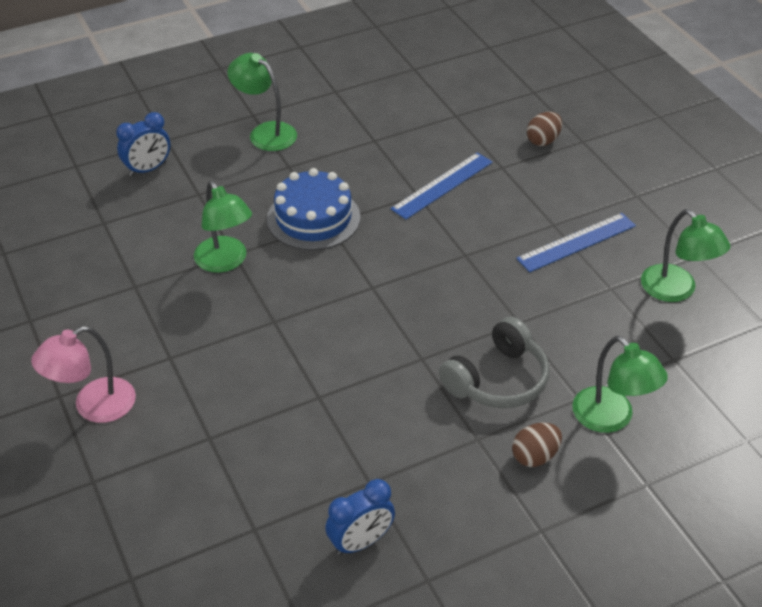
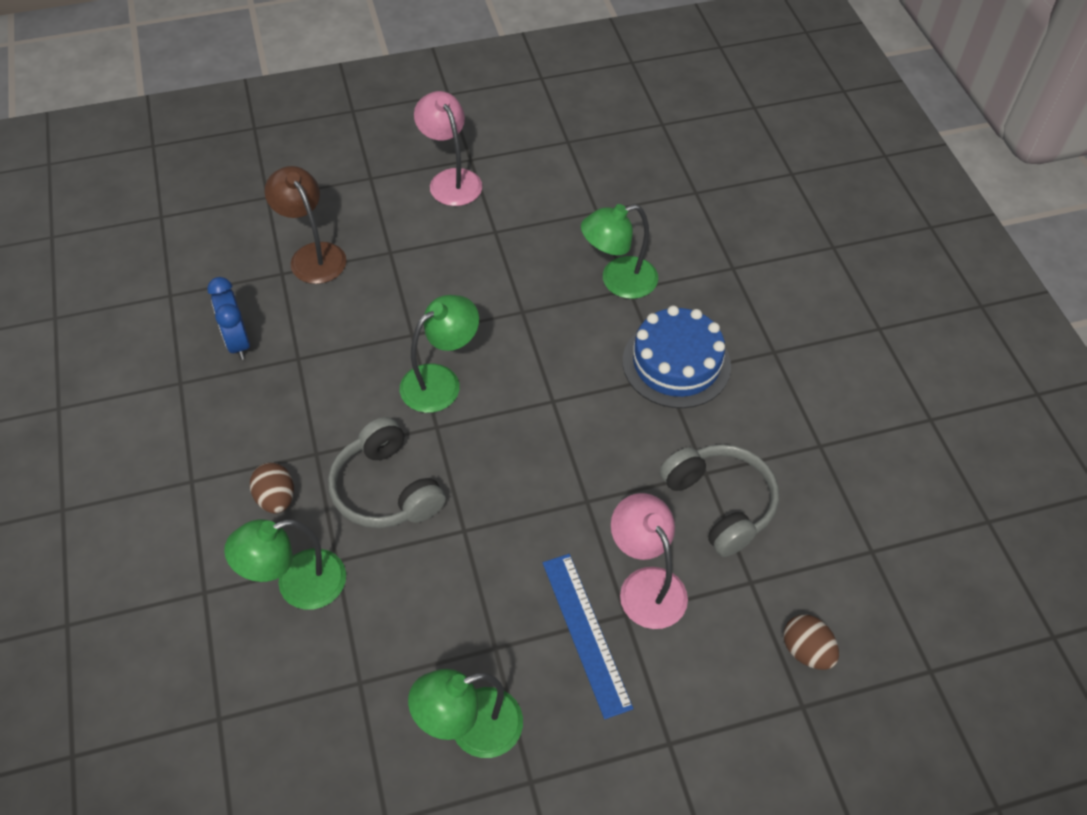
camera: 100 degrees right, 10 degrees up
blue clock [116,112,170,176] -> none
green lamp [228,53,297,151] -> green lamp moved to [400,295,479,413]
blue ruler [391,152,493,219] -> grey headphones [660,444,779,557]
none -> brown lamp [265,166,346,284]
none -> pink lamp [611,493,688,629]

